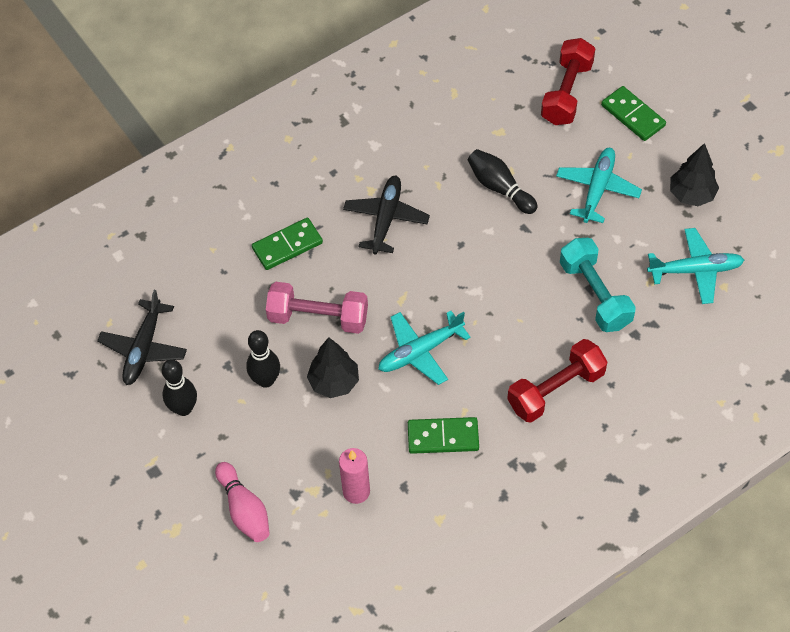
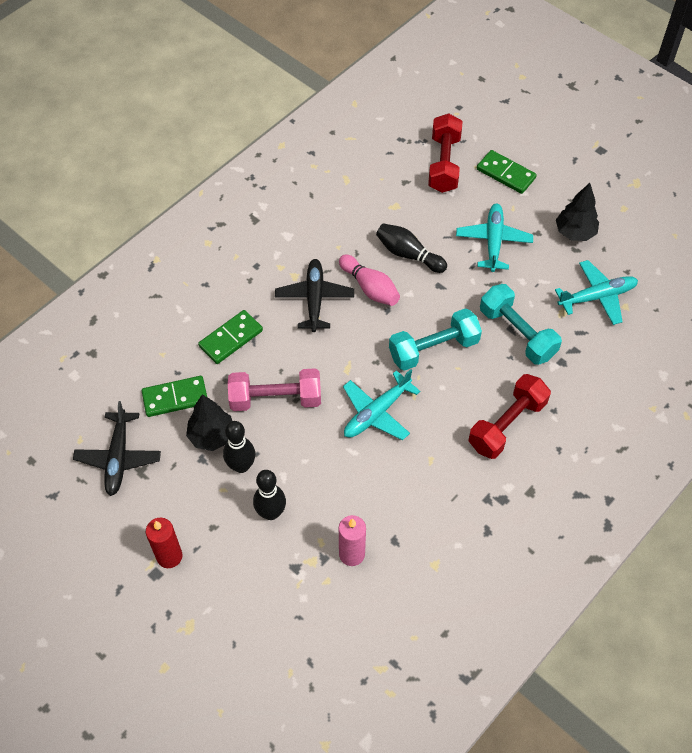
camera: 15 degrees left, 0 degrees up
black bowling pin [162,359,197,416] -> black bowling pin moved to [253,470,286,520]
pink bowling pin [215,462,269,542] -> pink bowling pin moved to [339,255,400,306]
black tree [307,337,359,398] -> black tree moved to [186,394,232,451]
green domino [408,417,479,454] -> green domino moved to [142,376,207,417]
none -> red candle [146,518,182,568]
none -> turquoise dumbbell [389,308,482,371]

